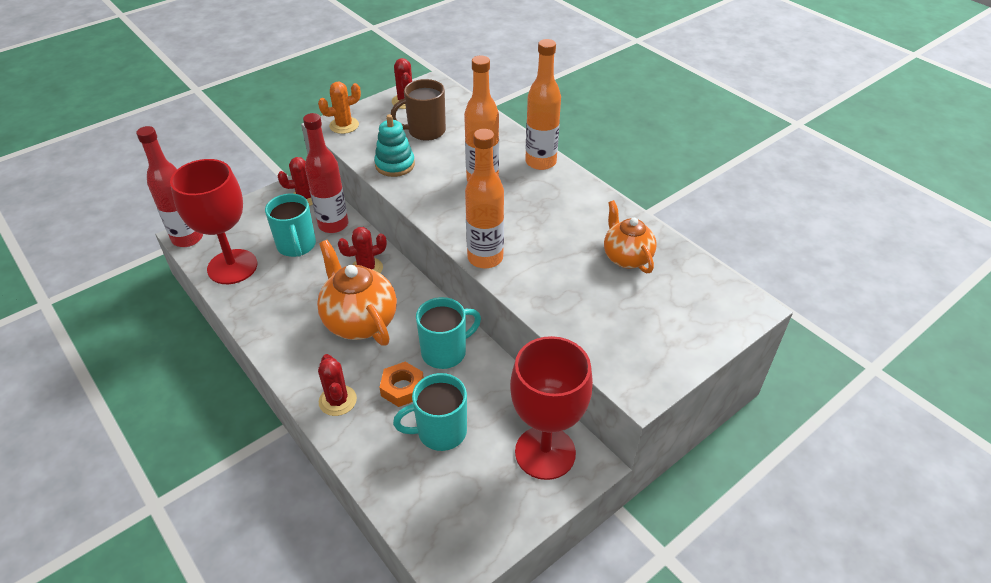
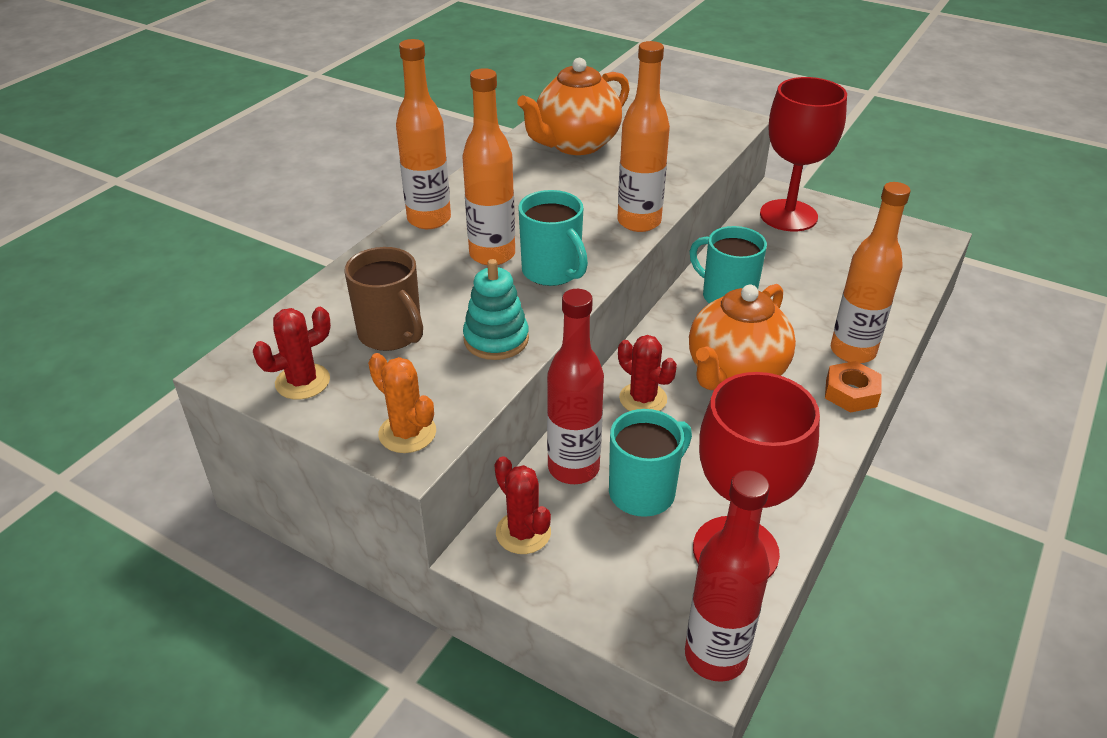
camera: 110 degrees left, 5 degrees down
red cactus [318,354,357,416] -> orange bottle [831,182,911,363]
orange nut [379,362,424,407] -> orange nut moved to [825,361,881,413]
turquoise mug [393,373,467,451] -> turquoise mug moved to [518,190,588,286]
orange teapot [604,200,657,273] -> orange teapot [517,58,630,155], size x1.54

